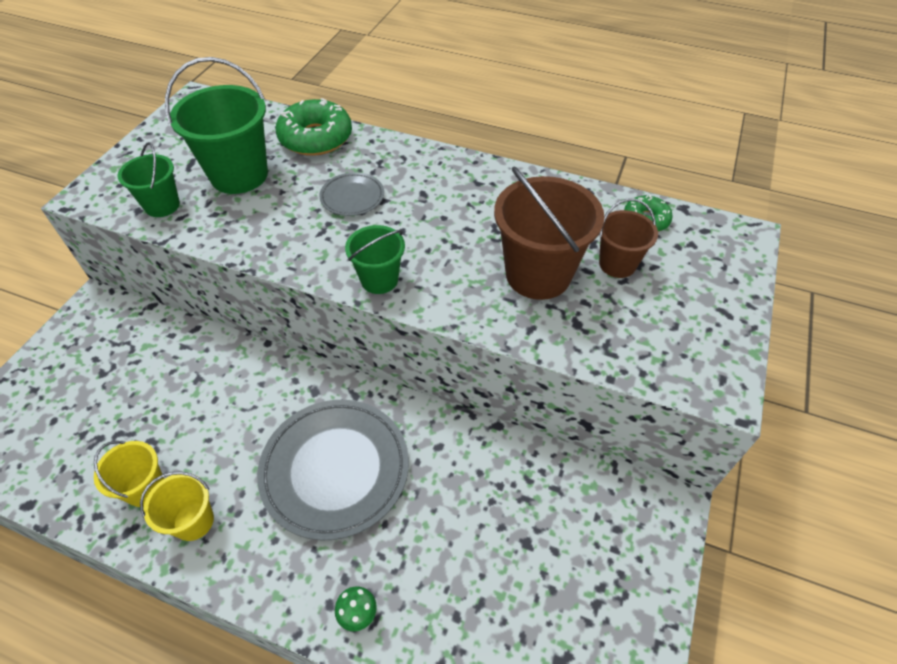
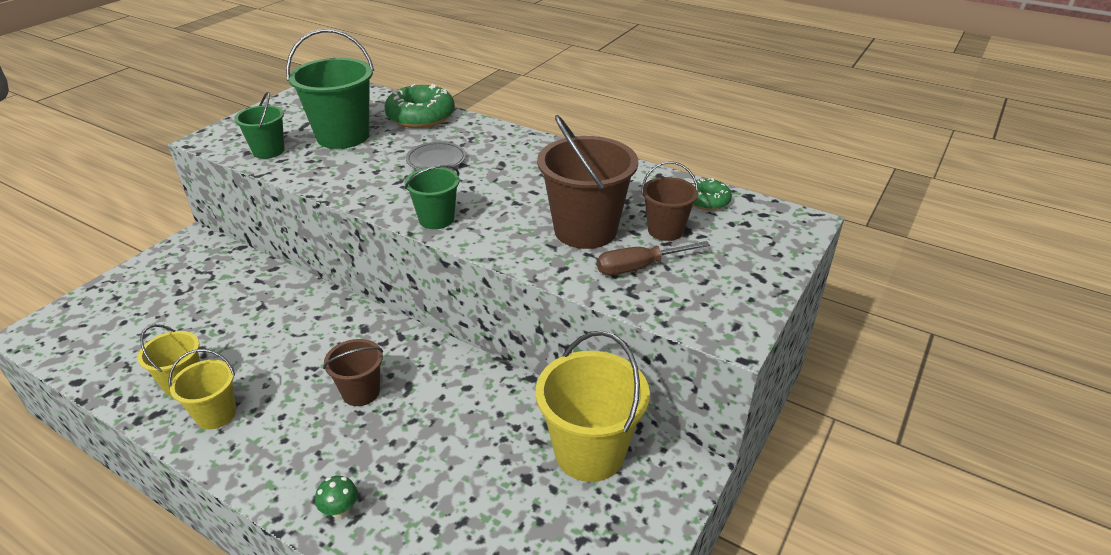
camera: 10 degrees right, 15 degrees down
grey plate [257,400,409,540] -> brown bucket [323,339,383,406]
none -> yellow bucket [536,331,650,482]
none -> brown screwdriver [597,241,710,275]

